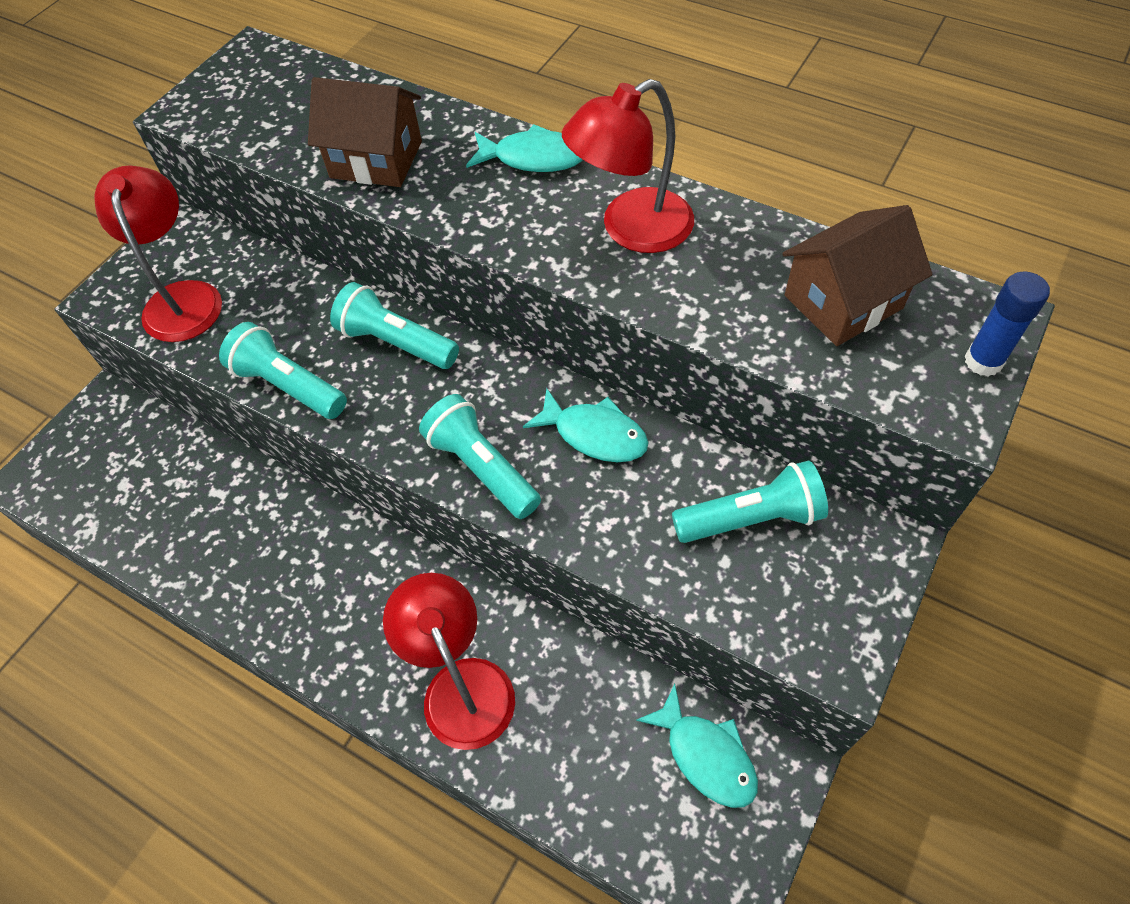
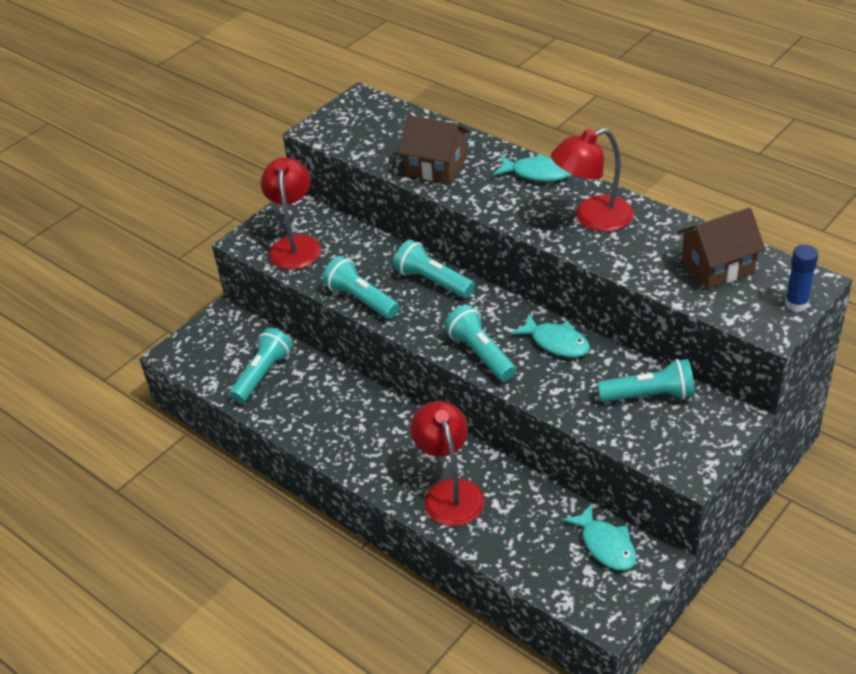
camera: 10 degrees right, 15 degrees down
none -> turquoise flashlight [229,328,293,404]

